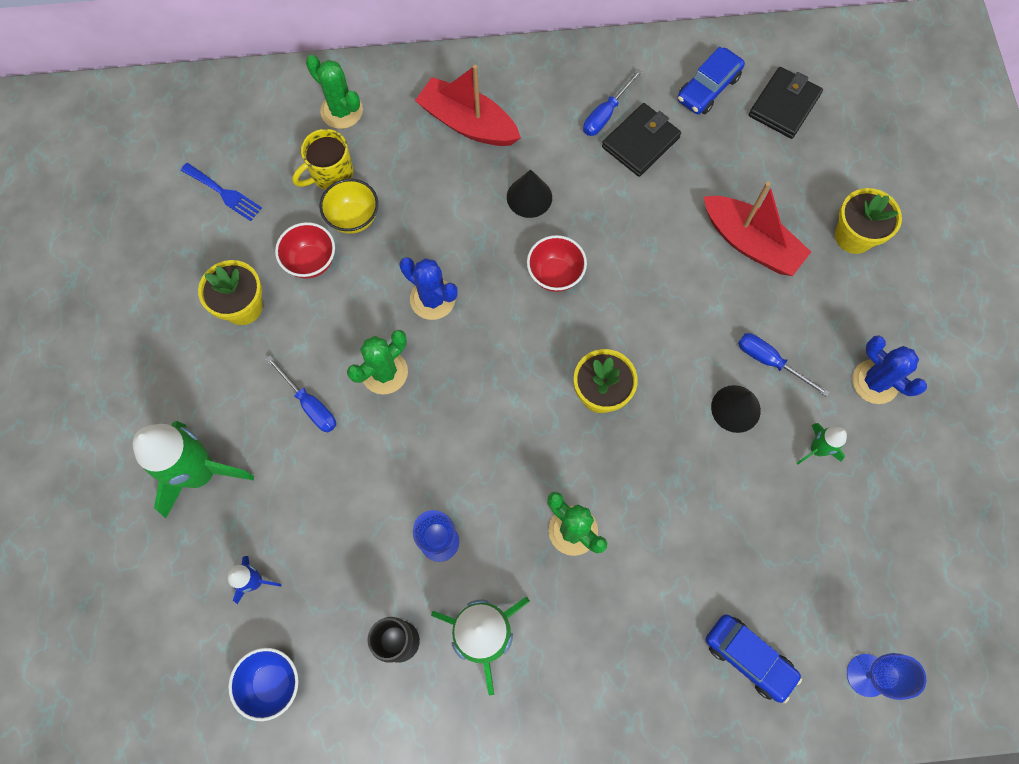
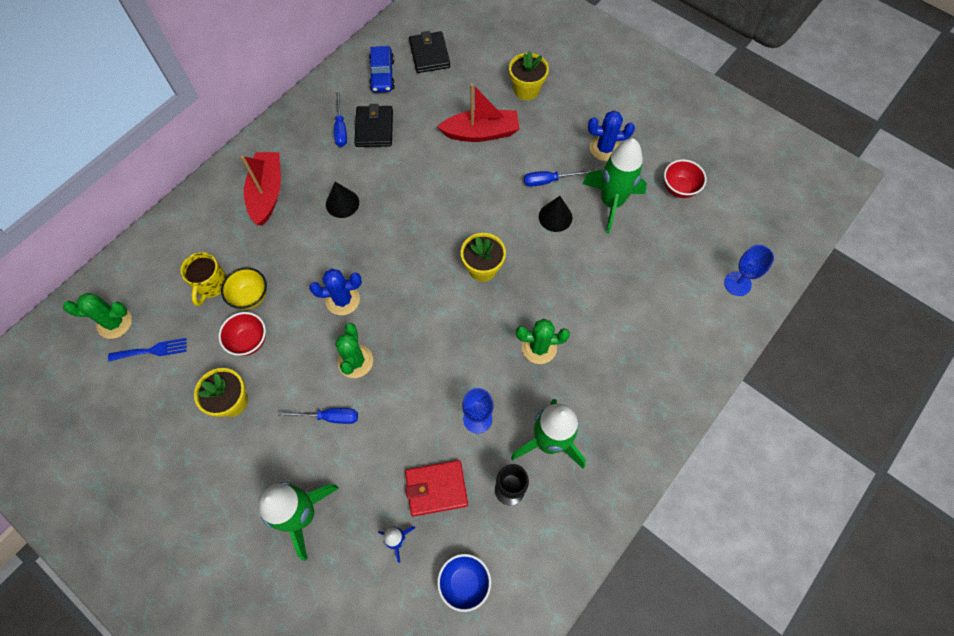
camera: 45 degrees left, 5 degrees down
green cactus [306,55,363,129] -> green cactus moved to [63,293,132,339]
red boat [415,65,521,146] -> red boat turned 105 degrees clockwise [241,152,281,226]
red bowl [527,235,587,292] -> red bowl moved to [664,159,707,198]
blue car [706,614,802,703] -> none
green rocket [797,423,847,464] -> green rocket [582,138,647,234], size x2.08
none -> red wallet [405,460,468,516]

